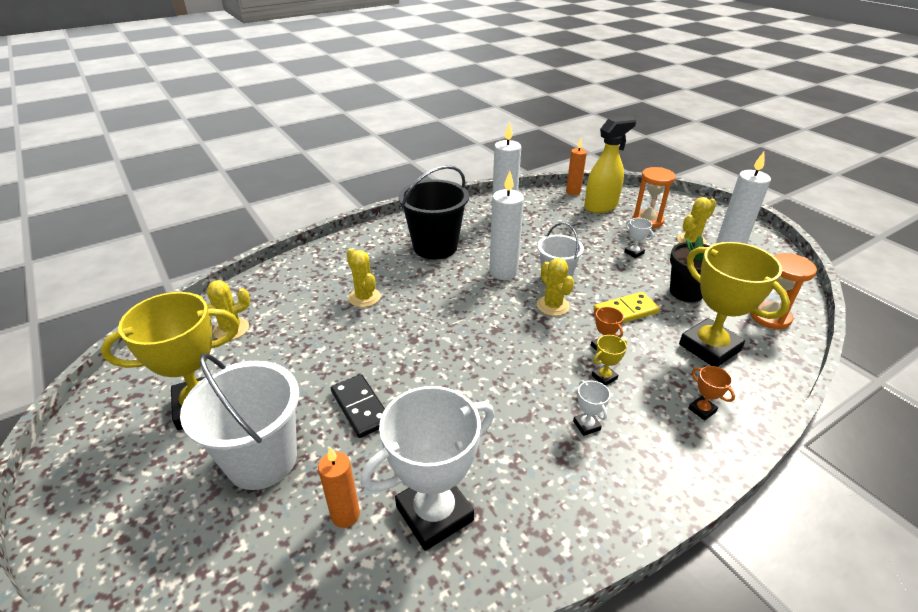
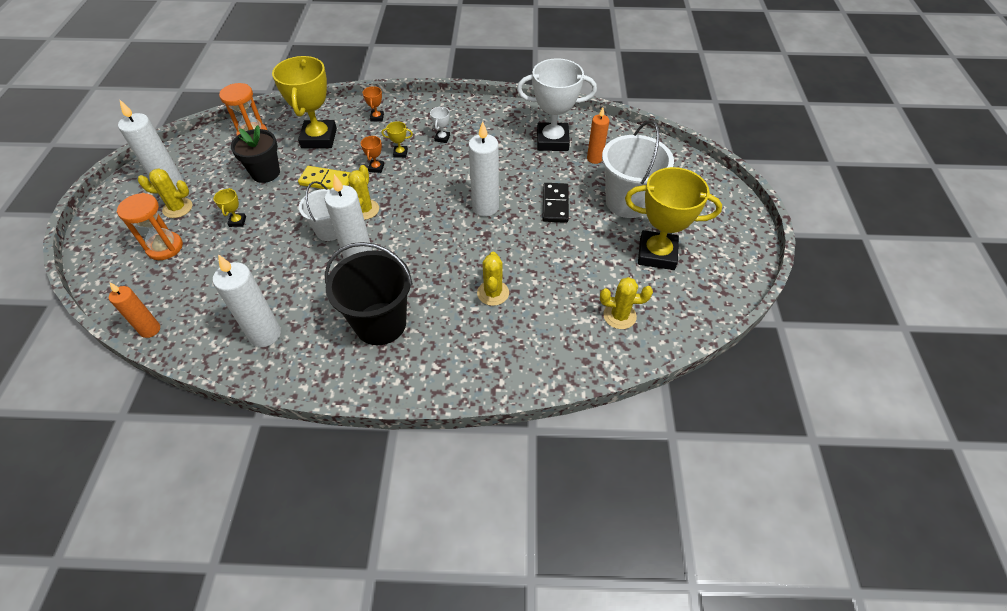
camera: 145 degrees left, 15 degrees up
yellow spray bottle [584,117,636,213] -> none
white trophy [624,218,654,258] -> yellow trophy [213,188,246,227]
none -> white candle [468,121,499,217]

